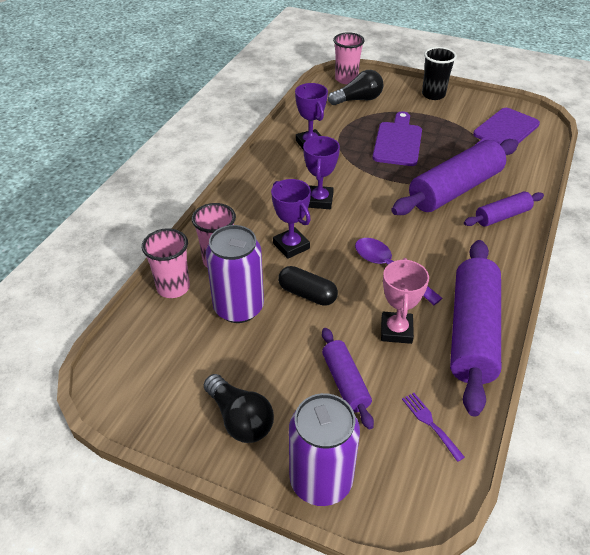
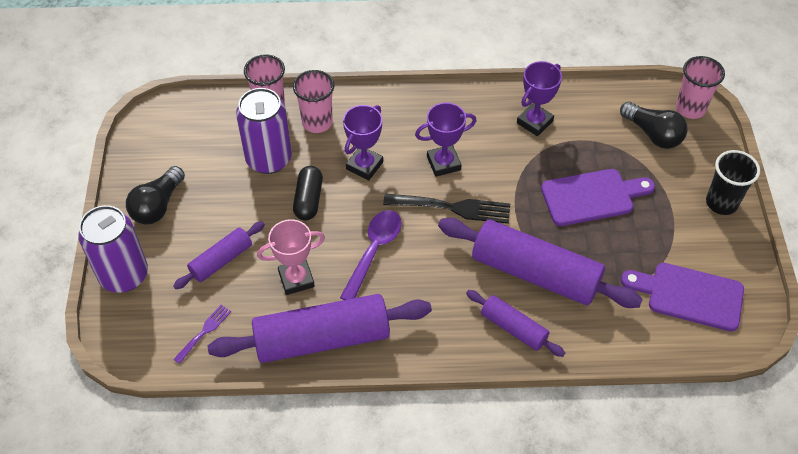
camera: 65 degrees right, 10 degrees up
none -> black fork [383,193,510,224]

